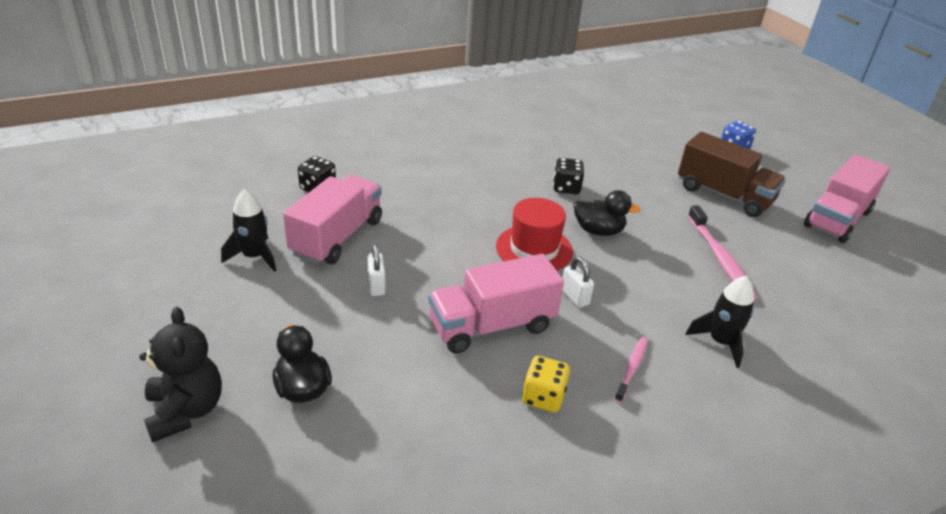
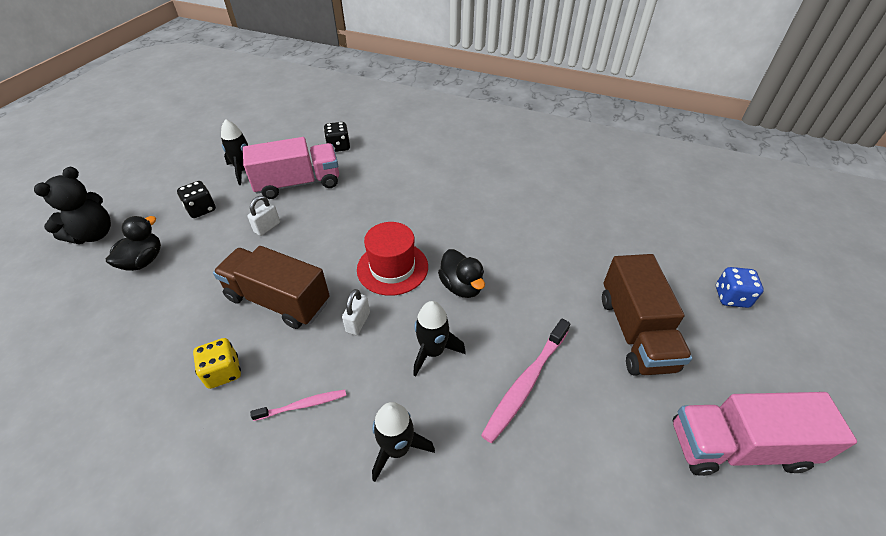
camera: 50 degrees right, 10 degrees up
pink truck [428,254,564,353] -> brown truck [213,246,330,329]
black dice [553,158,584,194] -> black dice moved to [177,181,216,218]
none -> black rocket [413,301,466,377]

